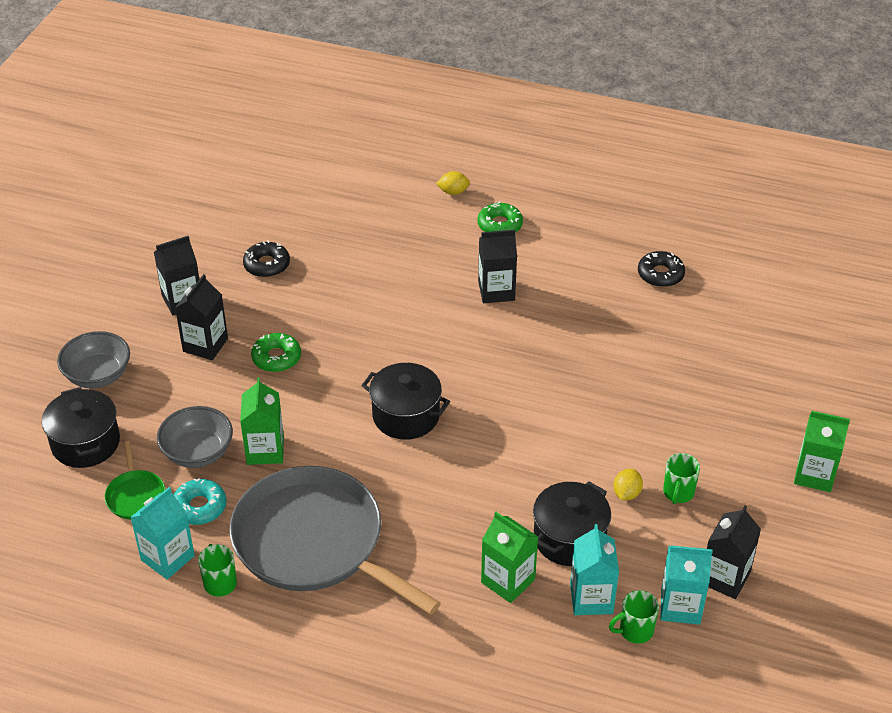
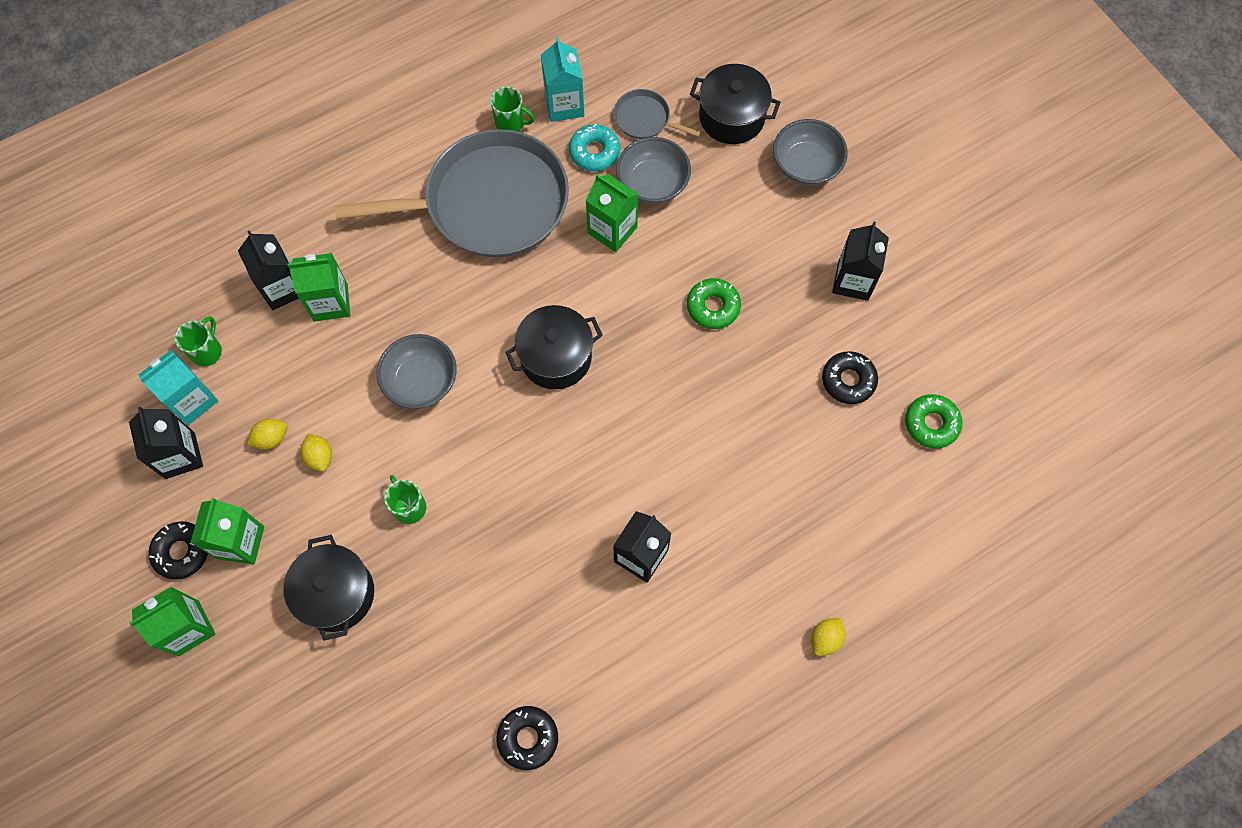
camera: 130 degrees right, 25 degrees up
green pan [105,441,165,520] -> grey pan [613,89,701,139]
black carton [175,274,228,360] -> black carton moved to [238,231,299,310]
green donut [477,201,523,233] -> green donut moved to [905,394,963,449]
black pot [533,482,611,566] -> black pot moved to [283,535,374,641]
turquoise carton [570,524,619,615] -> none
green mug [663,453,700,504] -> green mug moved to [384,475,426,524]
none -> black donut [149,521,208,580]
none -> green carton [190,498,264,564]
none -> yellow lemon [247,418,287,450]
none -> grey bowl [377,334,457,409]

